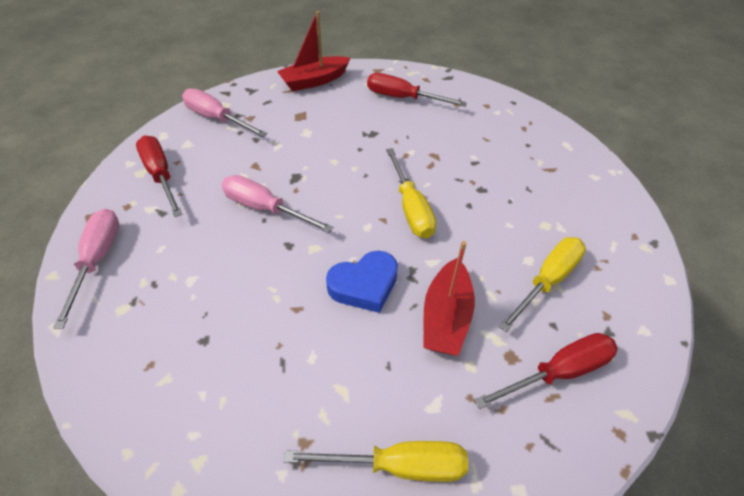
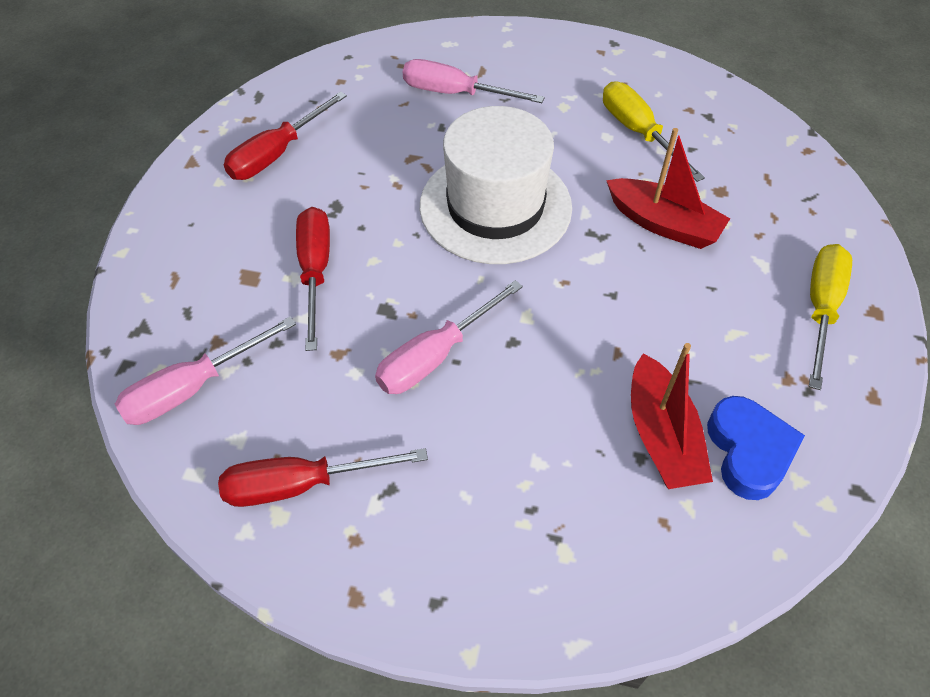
camera: 70 degrees left, 5 degrees up
pink screwdriver [53,209,119,329] -> pink screwdriver moved to [403,59,545,103]
red boat [277,11,350,91] -> red boat moved to [631,343,713,489]
blue heart [326,251,398,313] -> blue heart moved to [707,396,805,500]
yellow screwdriver [386,148,436,238] -> white hat [420,106,572,264]
red screwdriver [474,333,618,409] -> red screwdriver moved to [296,207,330,351]

